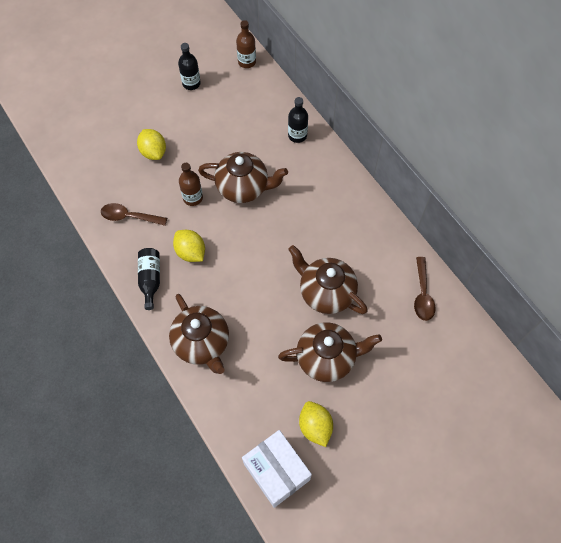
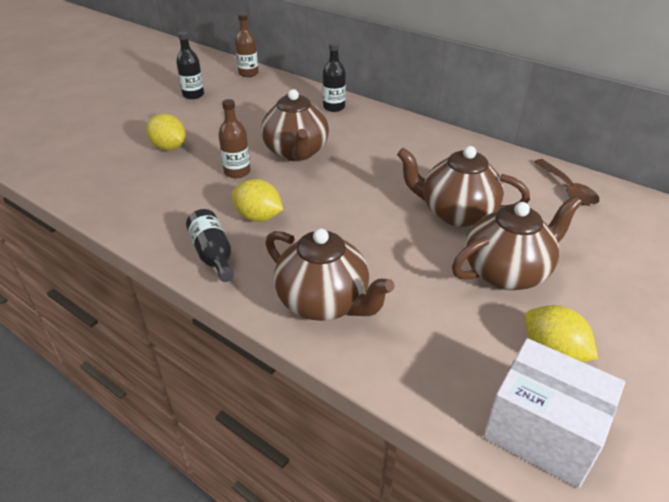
camera: 20 degrees left, 25 degrees down
brown spoon [101,203,167,226] -> none
brown teapot [198,152,288,203] -> brown teapot turned 90 degrees clockwise [261,89,329,161]

